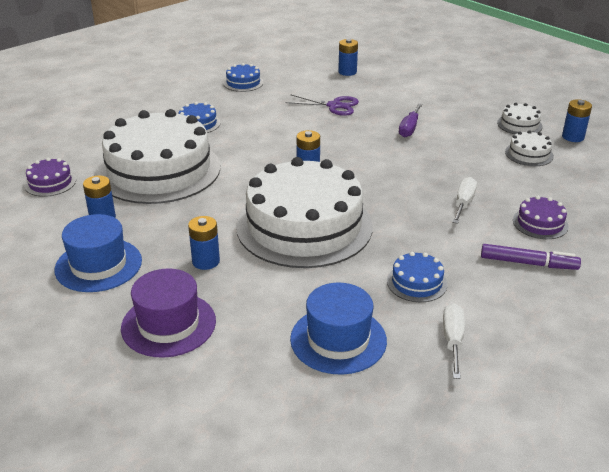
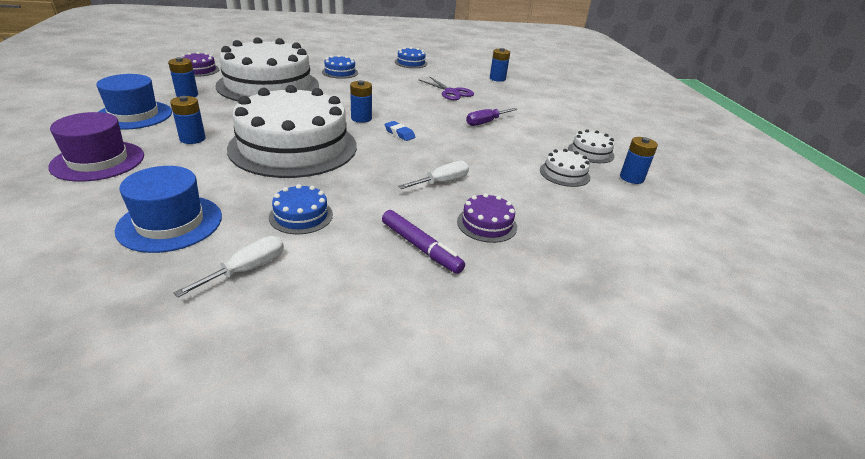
camera: 30 degrees right, 0 degrees up
none -> blue eraser [384,121,415,141]

